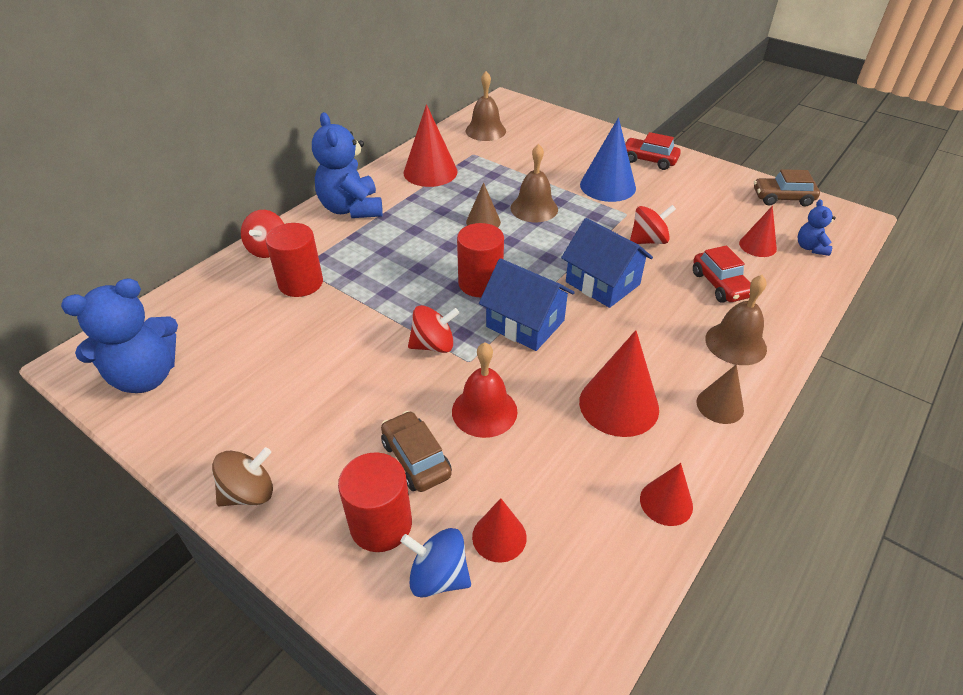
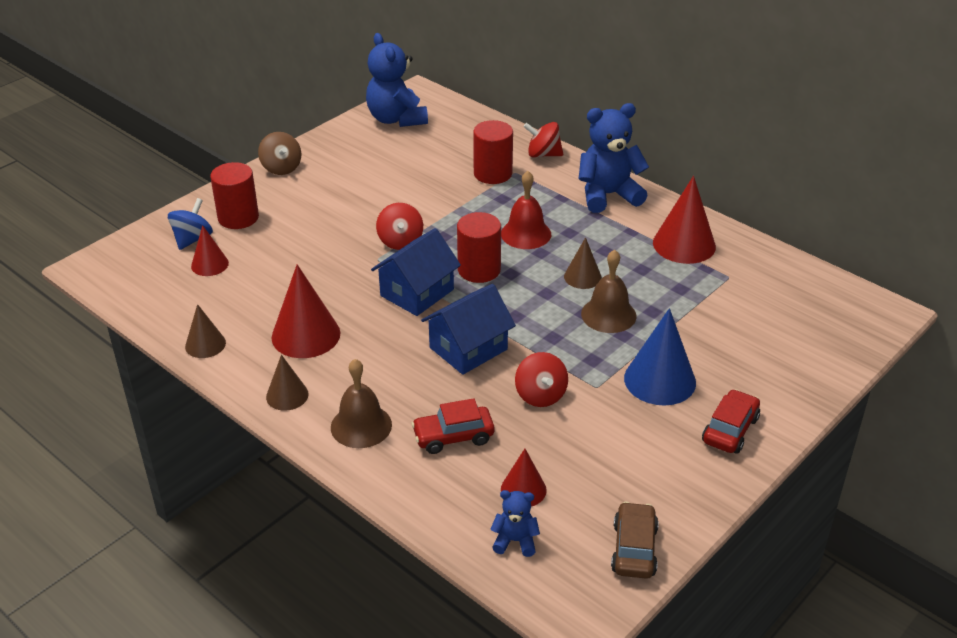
camera: 95 degrees right, 5 degrees down
brown car [381,411,452,492] -> none
red bell [452,342,517,438] -> red bell moved to [501,171,551,249]
brown bell [466,71,506,141] -> none
red cone [640,463,693,526] -> brown cone [185,304,226,358]

